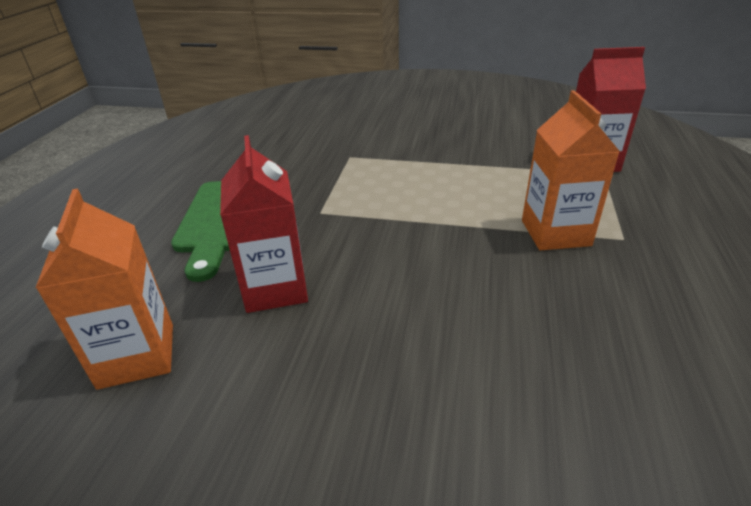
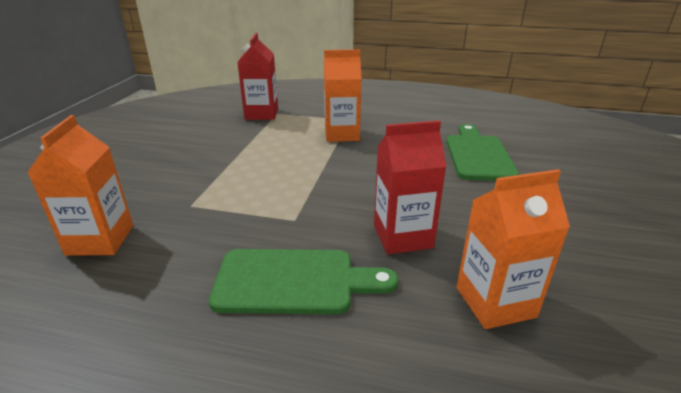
camera: 90 degrees left, 5 degrees down
none -> orange carton [27,115,133,256]
none -> green cutting board [446,124,519,181]

